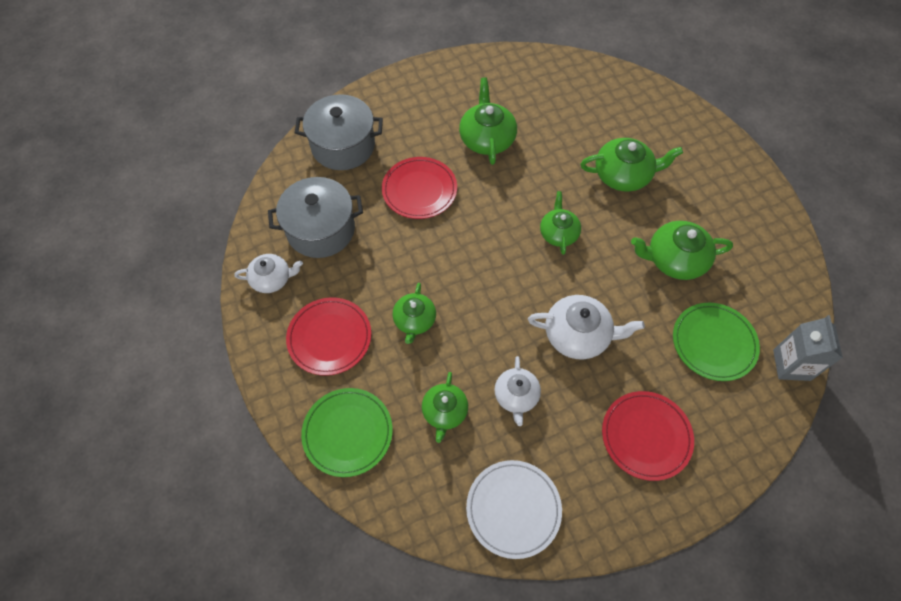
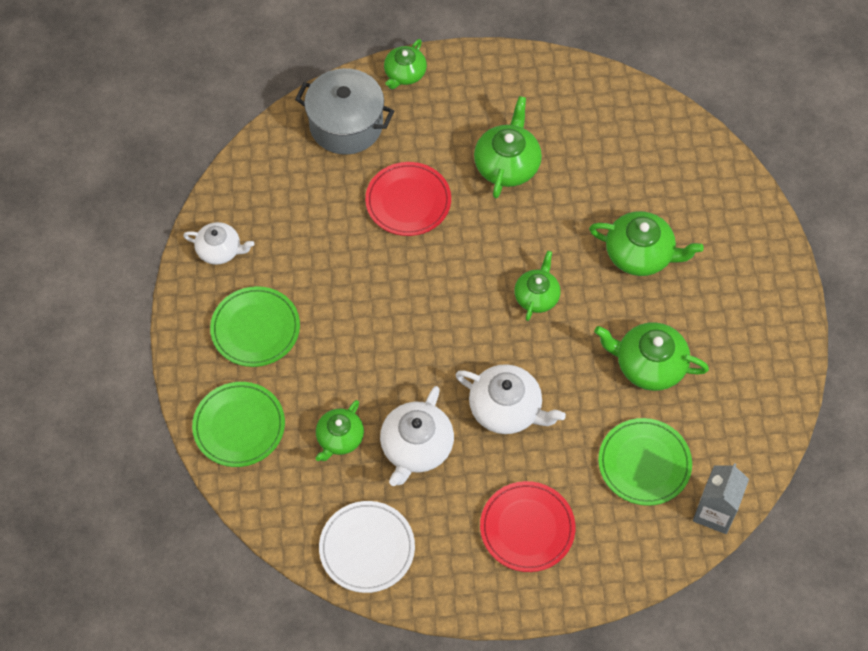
camera: 20 degrees right, 0 degrees up
grey pot [268,177,363,258] -> none
red plate [286,297,371,376] -> green plate [210,286,300,367]
green teapot [392,283,436,344] -> green teapot moved to [384,39,427,89]
white teapot [494,356,541,426] -> white teapot [380,386,454,486], size x1.52

